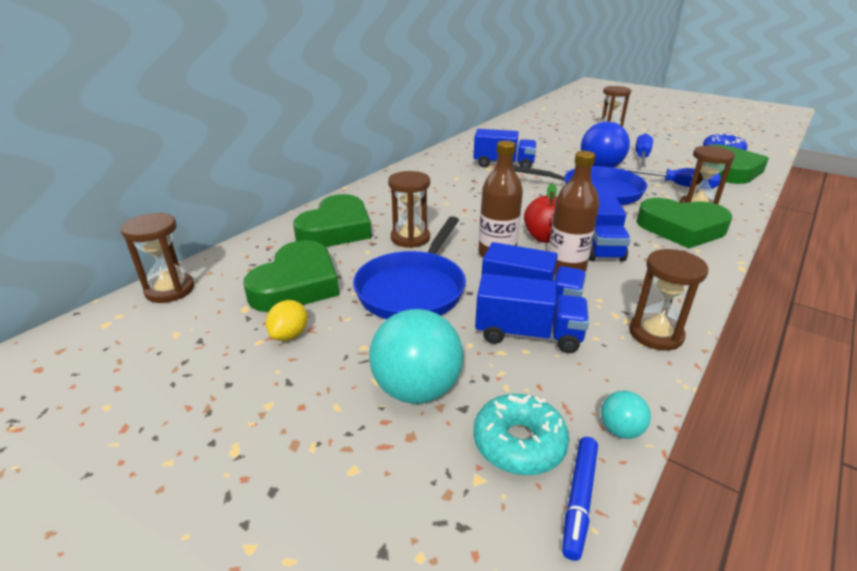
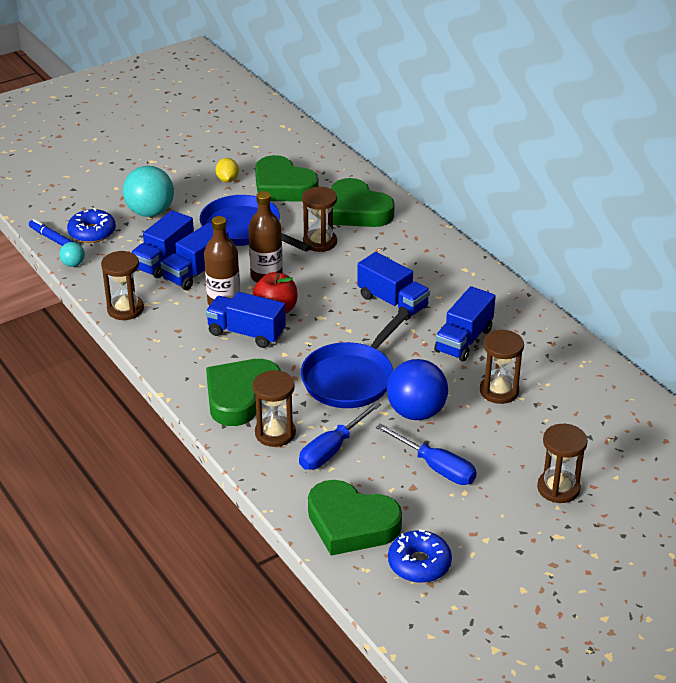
camera: 110 degrees right, 5 degrees up
brown hourglass [121,212,194,303] -> brown hourglass moved to [480,329,524,404]
yellow lemon [266,300,307,341] -> yellow lemon turned 45 degrees clockwise [216,158,239,183]
turquoise donut [473,394,569,475] -> blue donut [67,208,116,243]
none -> blue truck [357,252,430,320]

